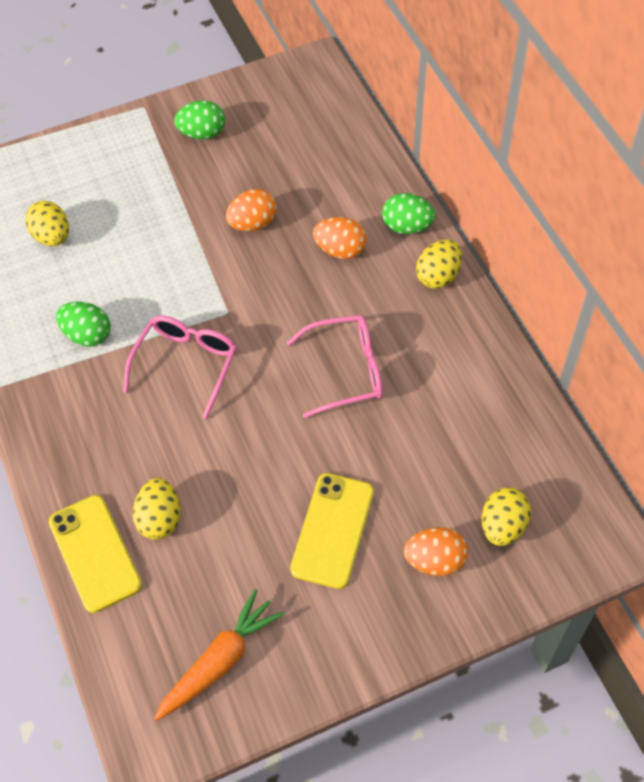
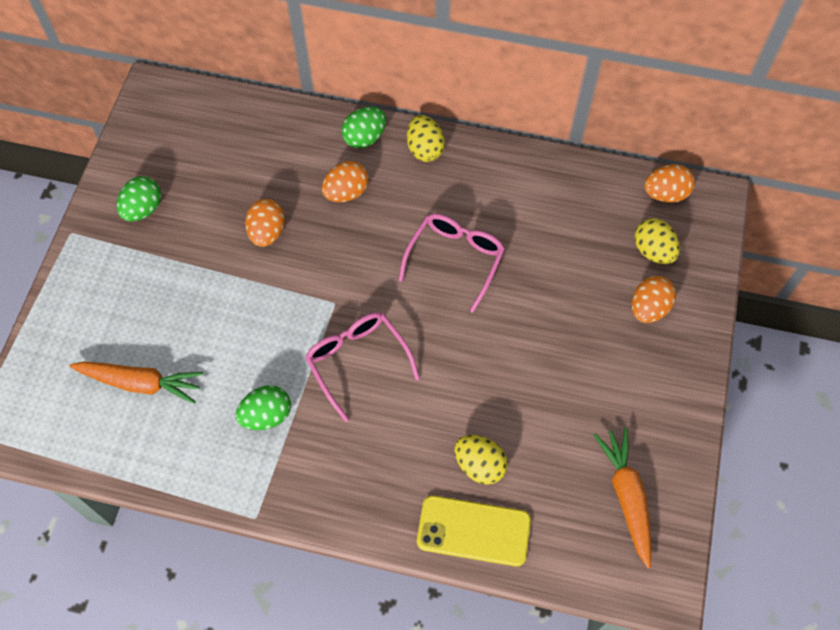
camera: 55 degrees left, 5 degrees up
yellow egg [25,201,69,246] -> orange carrot [69,361,204,404]
yellow phone [290,473,374,589] -> none
none -> orange egg [644,164,695,203]

